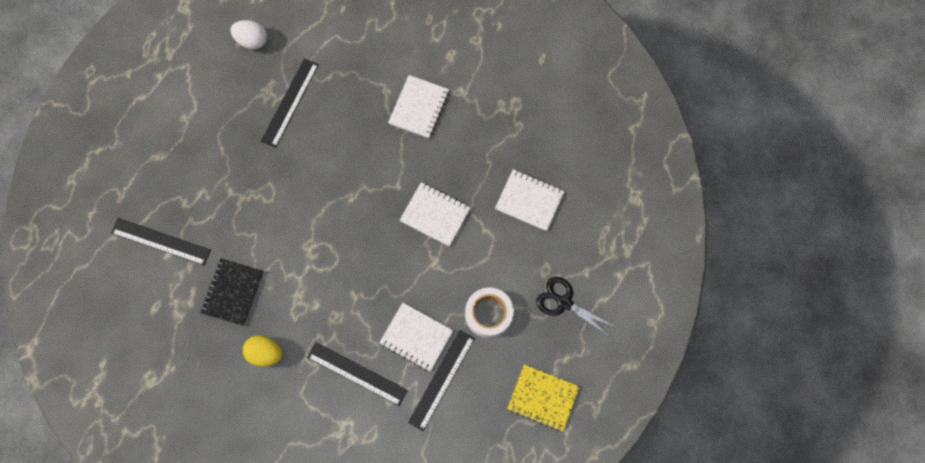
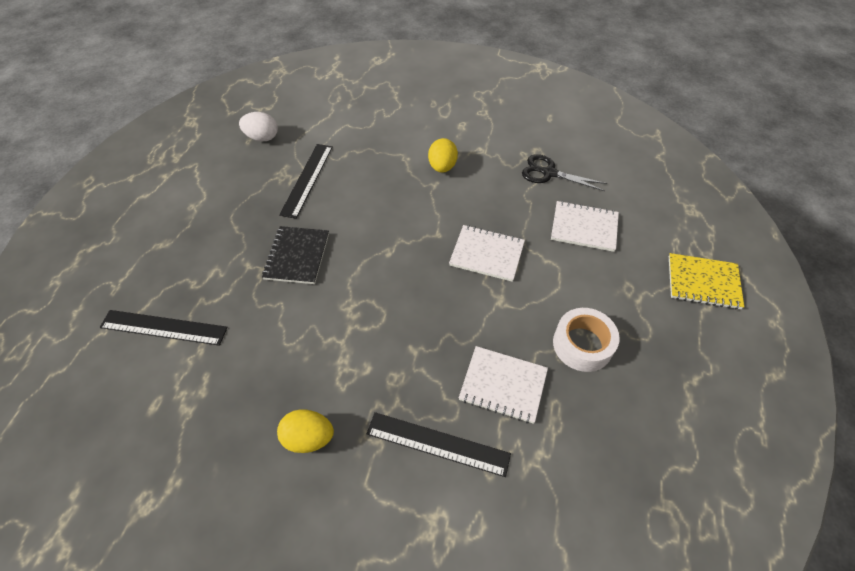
camera: 10 degrees left, 20 degrees down
black notebook [200,258,264,326] -> black notebook moved to [262,226,329,284]
white notebook [388,75,449,138] -> yellow egg [428,138,458,173]
black ruler [408,330,475,431] -> none
yellow notebook [507,364,580,432] -> yellow notebook moved to [669,253,744,310]
black scissors [536,277,617,338] -> black scissors moved to [522,154,607,191]

